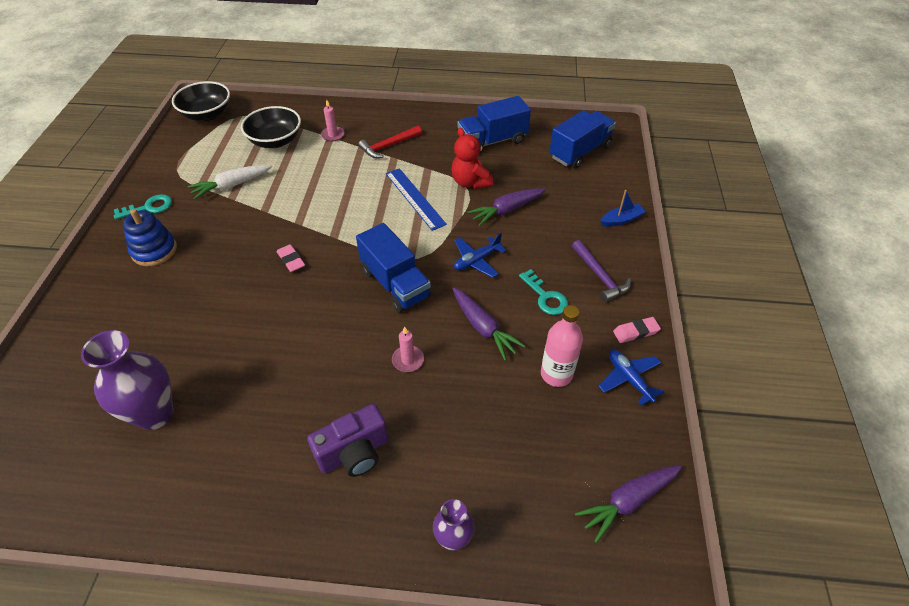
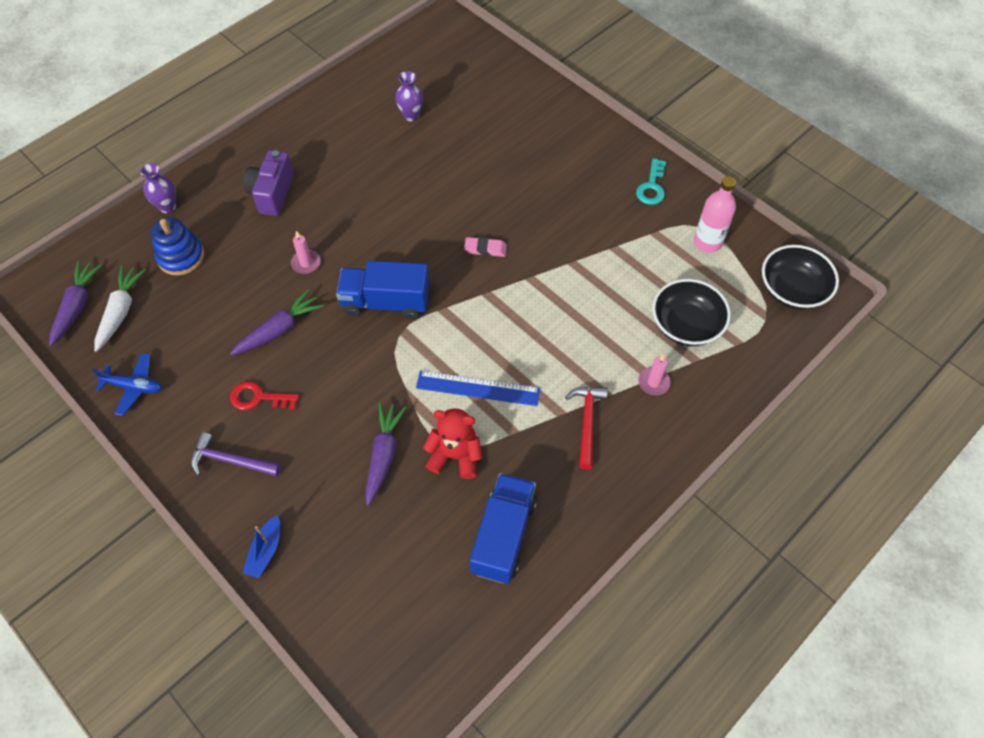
camera: 130 degrees right, 10 degrees up
purple vase [81,330,173,430] -> purple vase [395,71,423,121], size x0.56
blue stacking toy [123,209,177,266] -> blue stacking toy moved to [151,217,204,276]
white carrot [187,165,272,200] -> white carrot moved to [94,266,146,352]
purple carrot [453,288,526,360] -> purple carrot turned 135 degrees clockwise [230,289,323,355]
blue plane [454,233,507,278] -> none
turquoise key [519,269,568,315] -> red key [230,381,299,410]
pink bottle [541,305,583,387] -> pink bottle moved to [694,176,736,253]
blue truck [549,110,616,169] -> none
pink eraser [613,317,661,343] -> none

